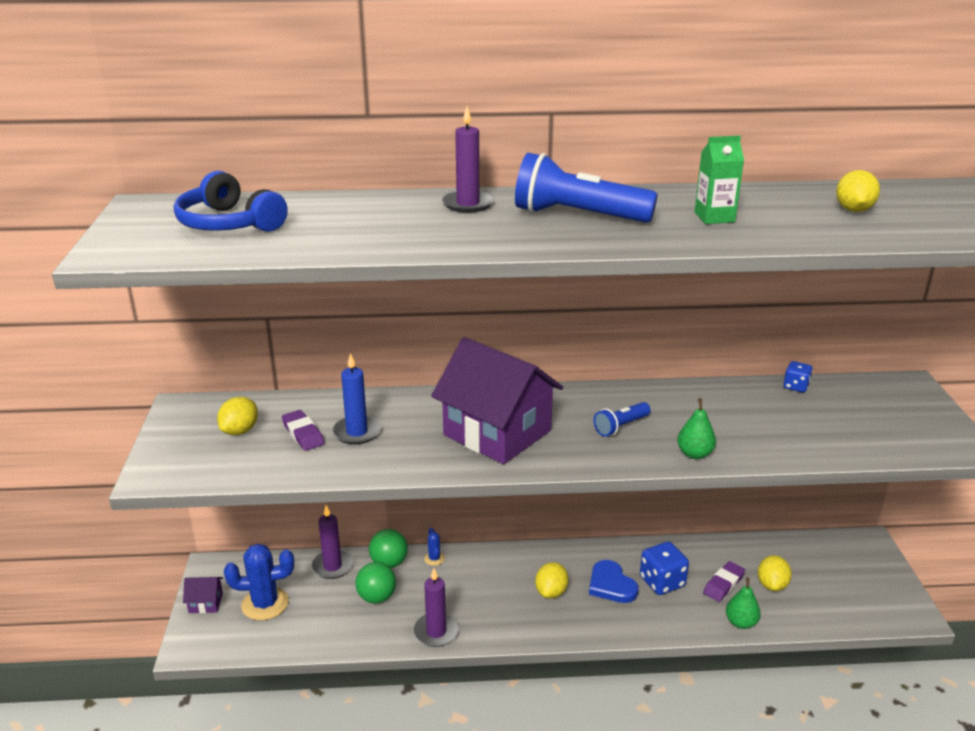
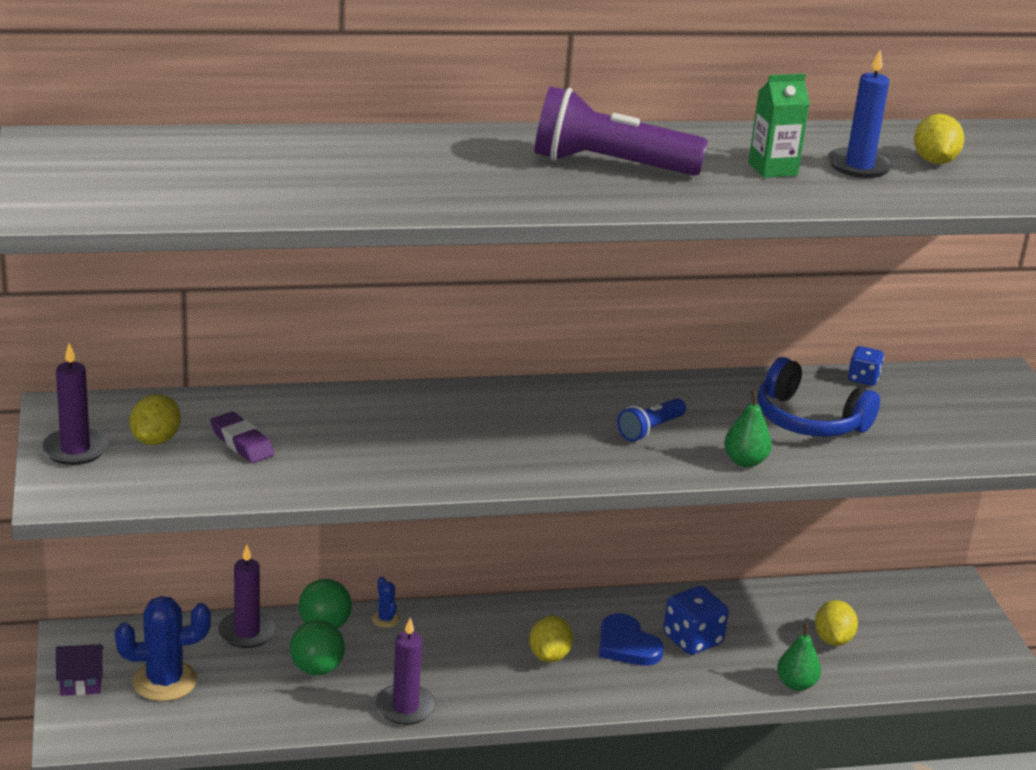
camera: 10 degrees left, 0 degrees up
blue headphones [174,171,288,232] -> blue headphones moved to [757,357,880,437]
blue candle [332,353,381,445] -> blue candle moved to [828,50,893,178]
purple house [431,337,563,464] -> none
purple candle [442,106,494,213] -> purple candle moved to [42,343,109,465]
blue flashlight [515,153,658,223] -> purple flashlight [534,86,708,176]
purple eraser [703,561,745,602] -> none

